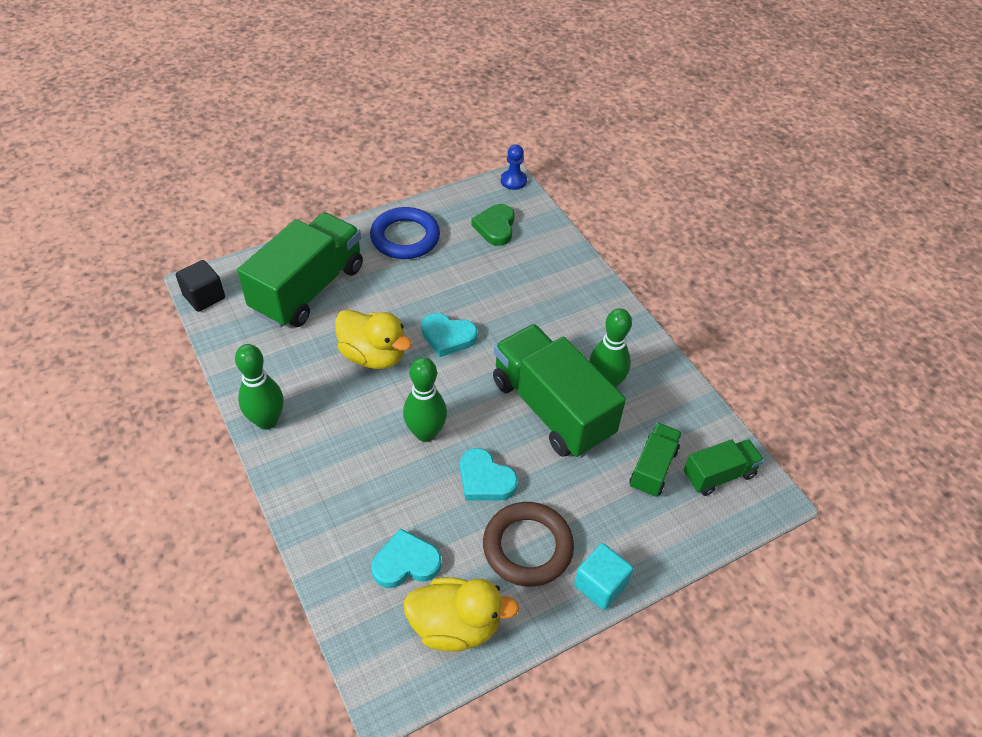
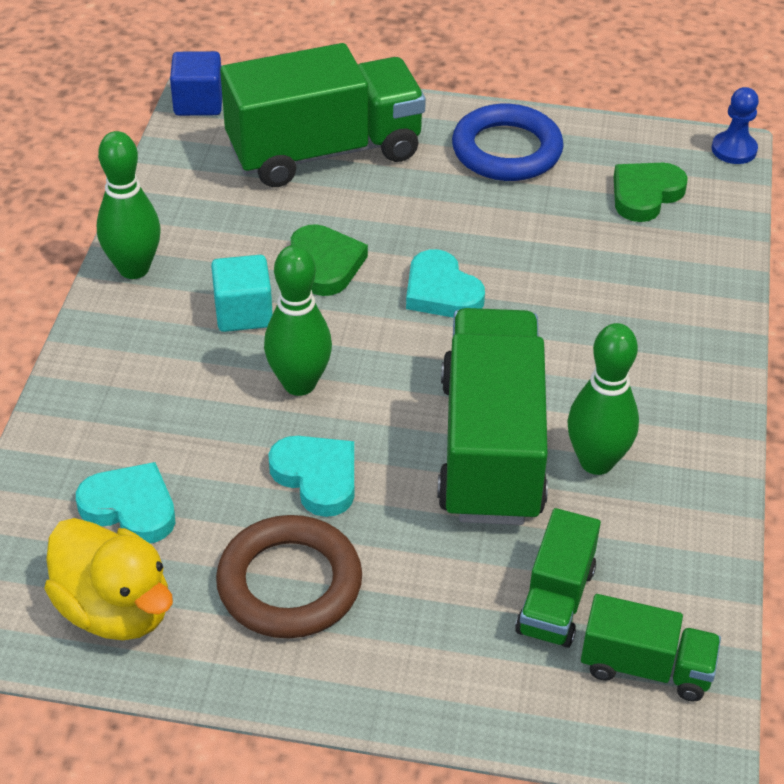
camera: 40 degrees right, 5 degrees down
black cube [176,260,225,312] -> blue cube [170,51,222,116]
yellow duck [335,309,412,369] -> green heart [291,224,368,296]
turquoise heart [460,448,518,501] -> turquoise heart turned 150 degrees clockwise [268,436,354,517]
turquoise cube [574,543,633,610] -> turquoise cube moved to [211,255,273,332]
green truck [629,423,682,497] -> green truck turned 135 degrees clockwise [515,508,601,648]

